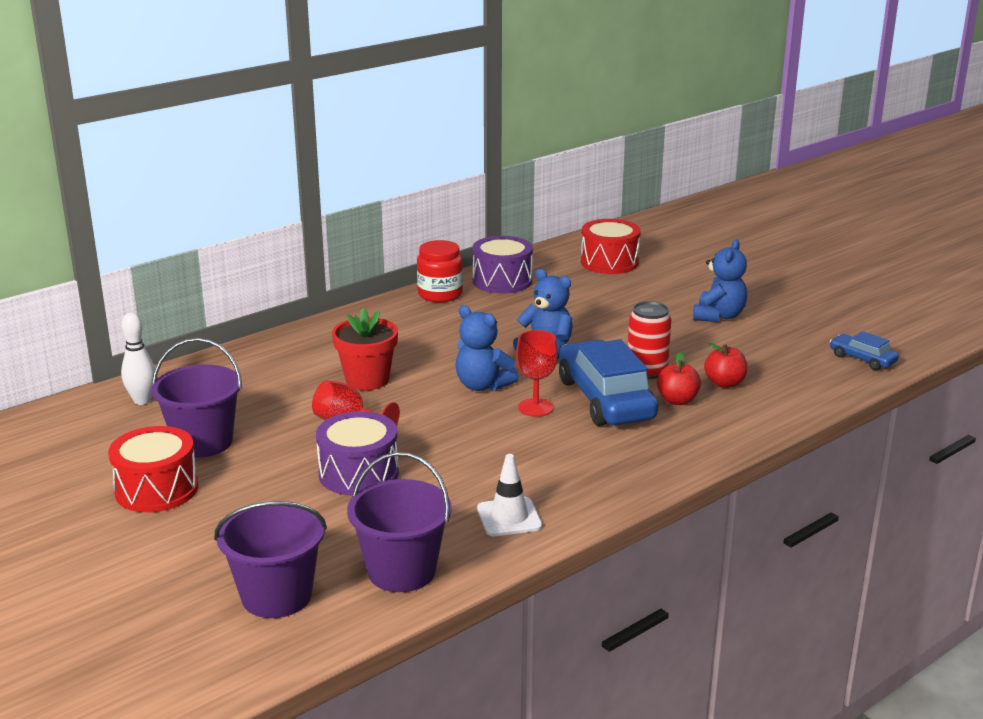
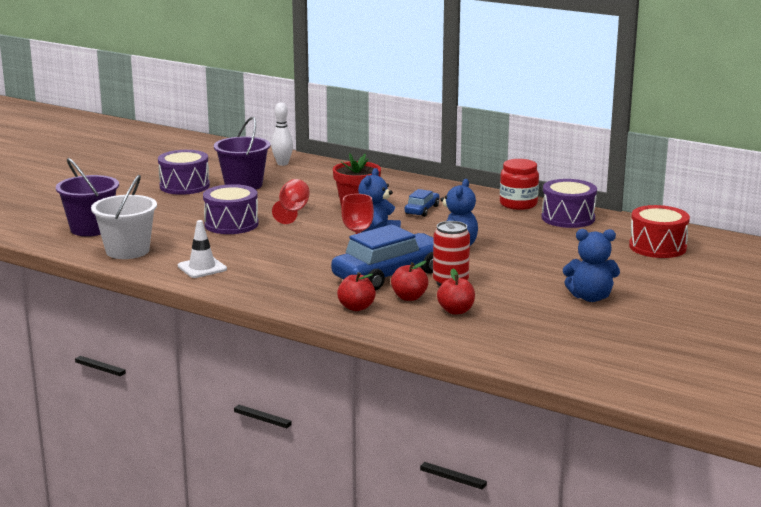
camera: 70 degrees right, 5 degrees down
red drum [108,426,198,513] -> purple drum [158,150,210,195]
purple bucket [347,452,452,592] -> white bucket [91,175,157,259]
blue car [830,331,899,370] -> blue car moved to [405,189,439,217]
none -> red apple [337,272,376,311]

